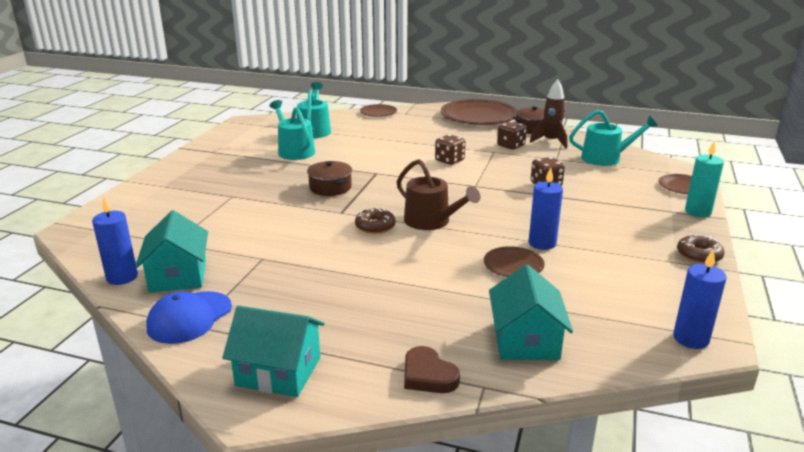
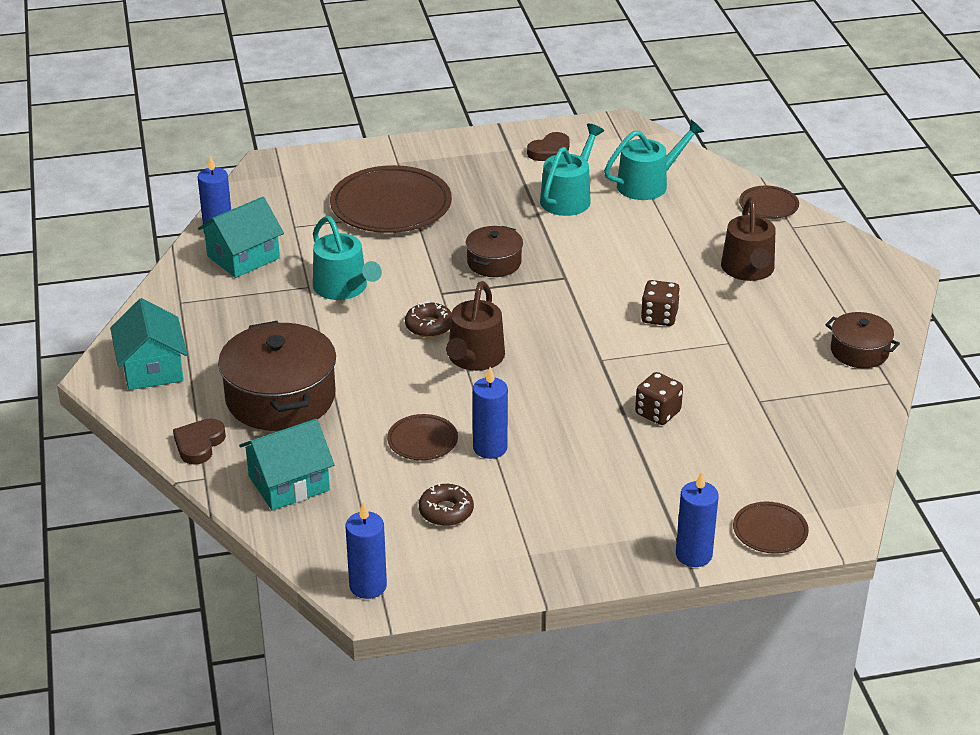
camera: 60 degrees right, 10 degrees up
blue cap [146,291,232,344] -> none
brown plate [441,99,517,125] -> brown plate moved to [330,165,452,233]
brown dice [497,121,527,150] -> none
brown rocket [530,79,568,149] -> none
turquoise watering can [569,110,658,166] -> turquoise watering can moved to [313,216,382,300]
brown donut [677,235,724,264] -> brown donut moved to [419,483,474,526]
turquoise candle [685,141,724,217] -> blue candle [676,472,719,567]
none -> brown pot [218,321,336,431]
none -> brown heart [527,132,570,161]
none -> brown watering can [721,196,775,281]

